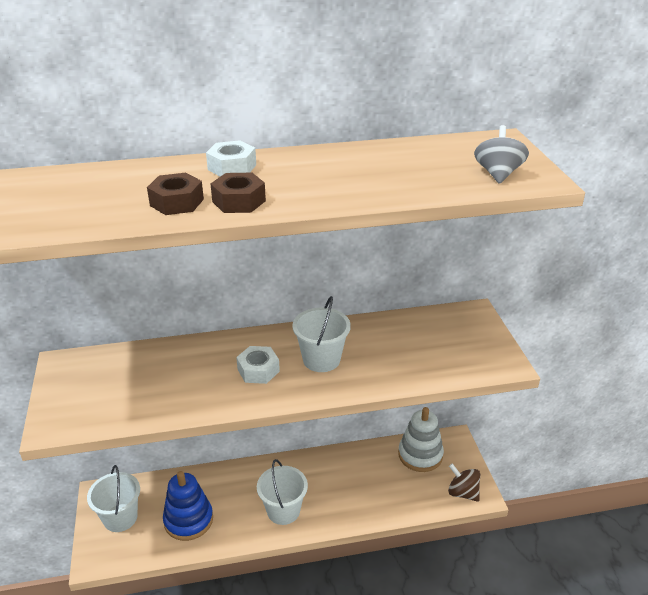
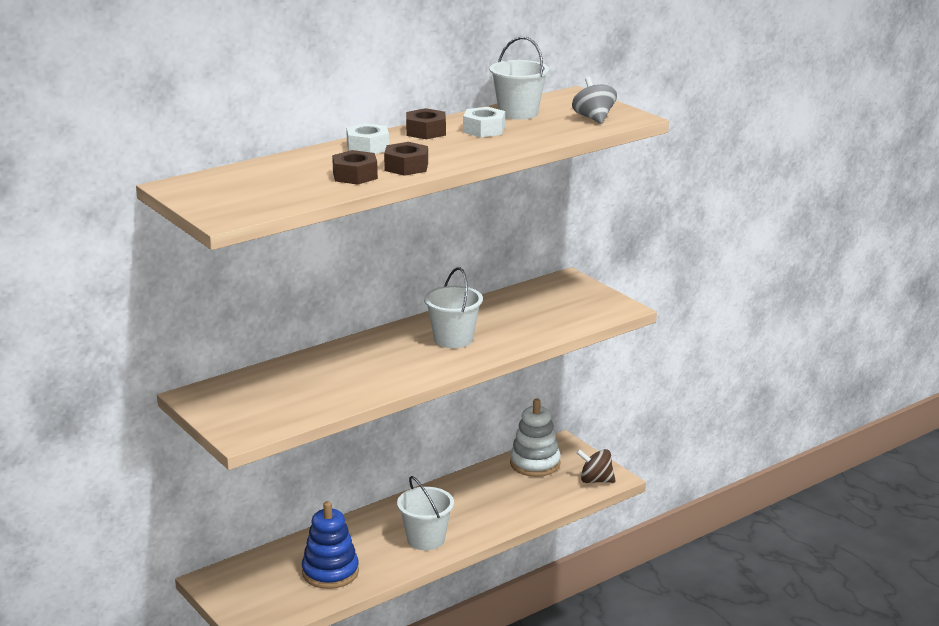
camera: 25 degrees left, 10 degrees down
white bucket [87,465,140,532] -> white bucket moved to [490,37,549,120]
white nut [236,346,280,384] -> white nut moved to [463,107,505,137]
none -> brown nut [406,108,446,139]

